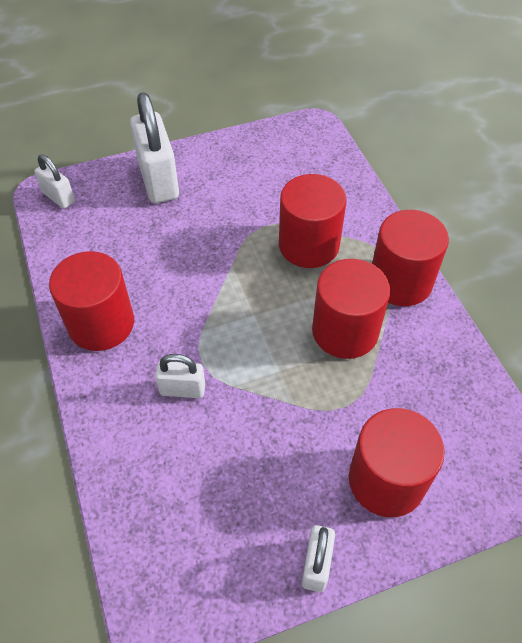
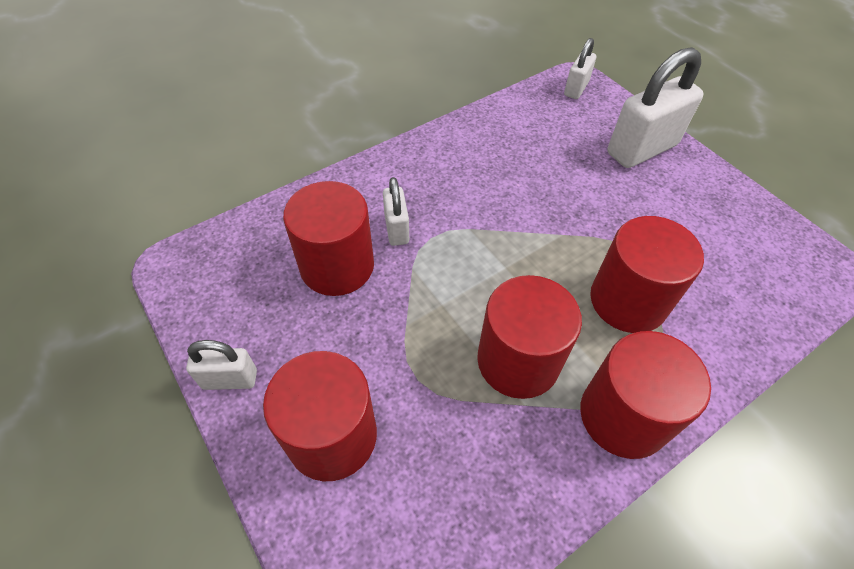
camera: 75 degrees right, 0 degrees up
red cylinder [49,251,134,351] -> red cylinder moved to [283,181,374,296]

